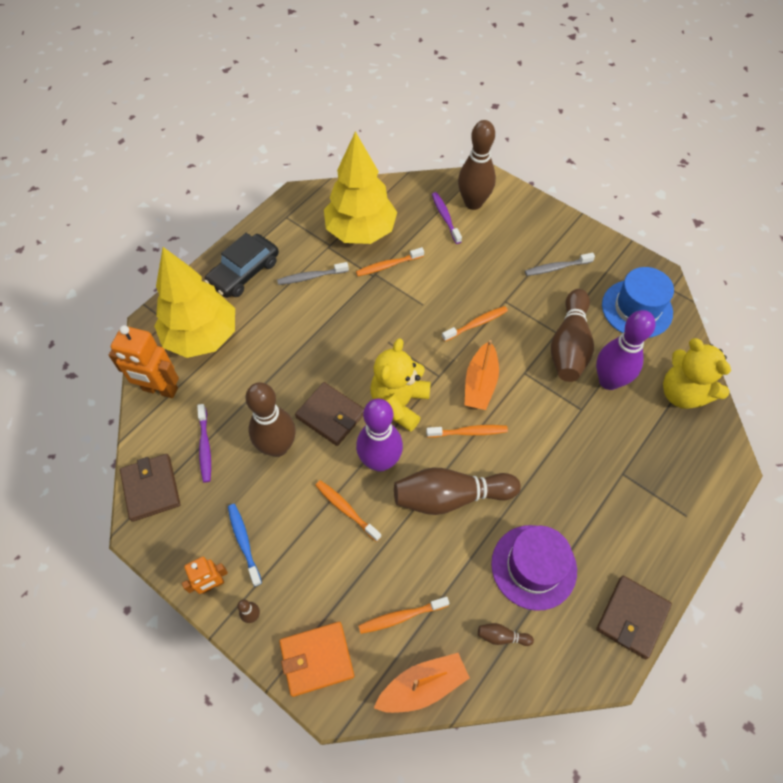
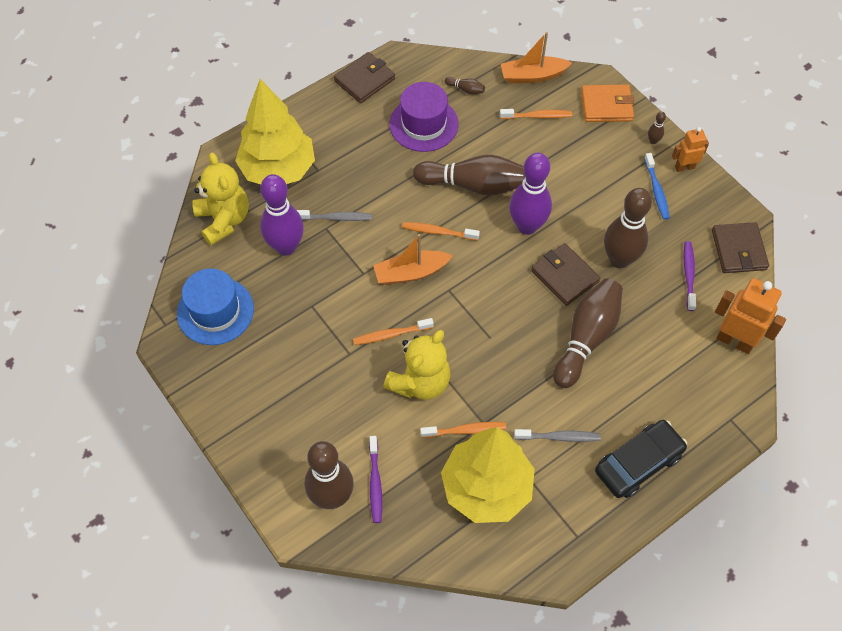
camera: 165 degrees left, 0 degrees up
yellow tree [154,247,235,358] -> yellow tree moved to [235,79,315,184]
orange toothbrush [315,480,382,542] -> none
yellow teddy bear [370,338,431,432] -> yellow teddy bear moved to [383,330,450,400]
orange boat [465,340,499,410] -> orange boat turned 135 degrees counterclockwise [373,234,453,285]
grey toothbrush [525,253,595,276] -> grey toothbrush moved to [297,210,372,221]
brown bowling pin [551,289,594,382] -> brown bowling pin moved to [553,278,623,388]

